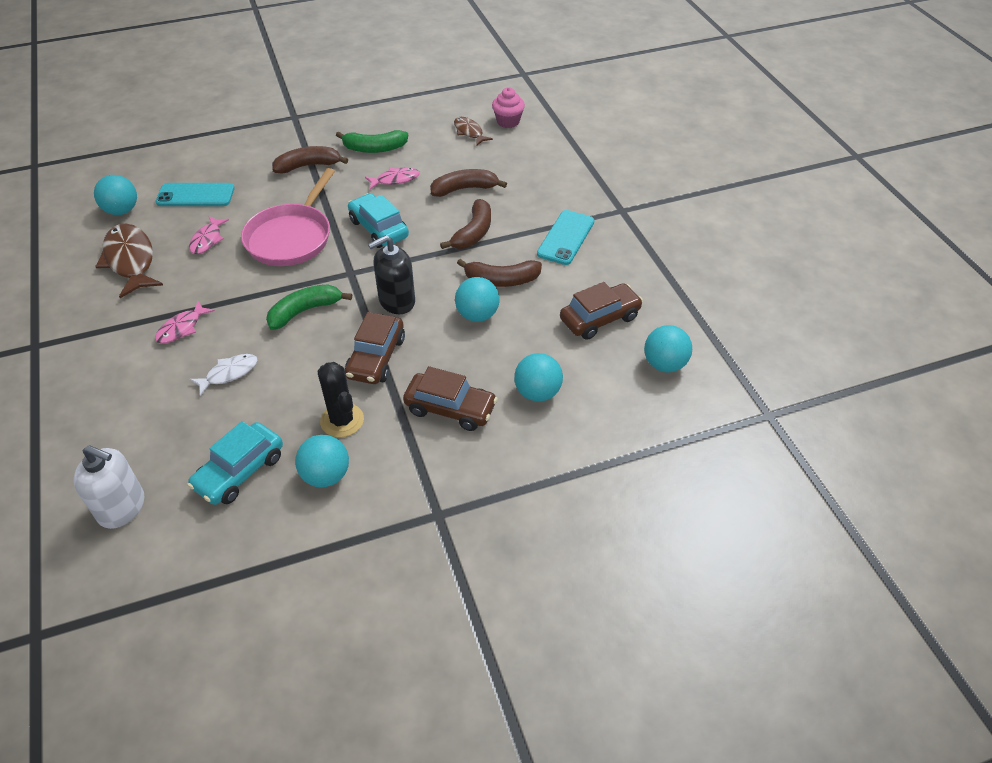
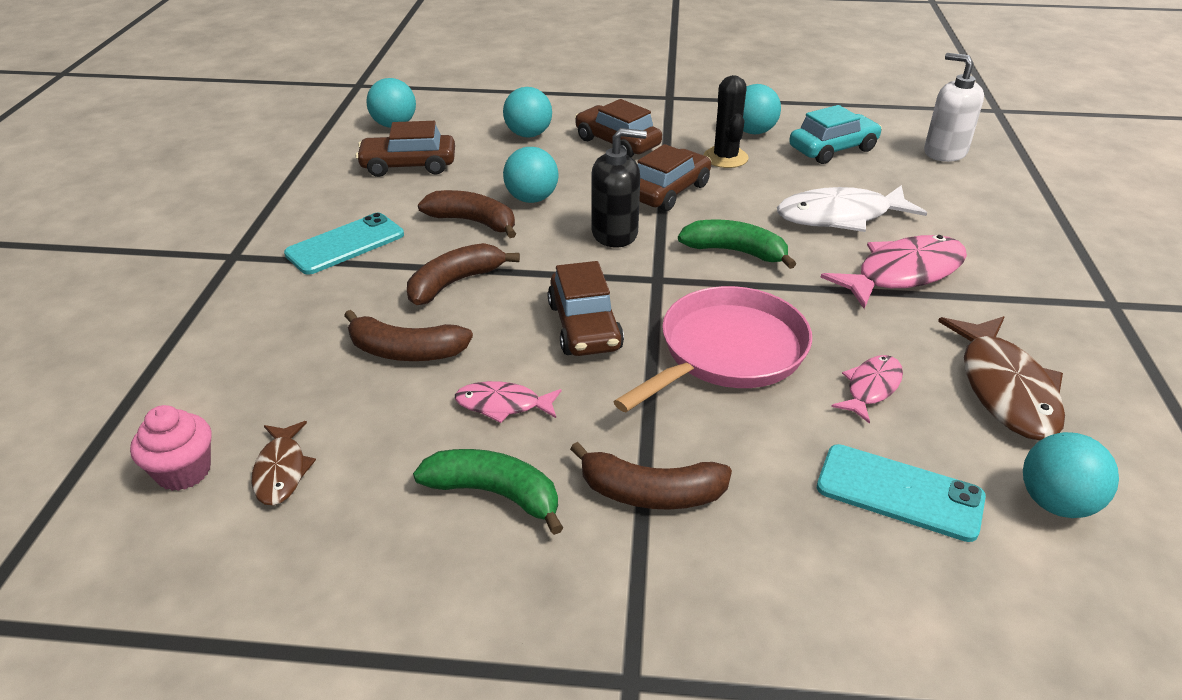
camera: 155 degrees left, 10 degrees down
pink fish [155,301,215,344] -> pink fish [821,235,967,309], size x1.81
white fish [189,354,258,396] -> white fish [777,185,927,232], size x1.81
green banana [266,285,352,330] -> green banana turned 150 degrees counterclockwise [678,219,796,269]
turquoise car [348,193,409,248] -> brown car [548,261,624,356]

